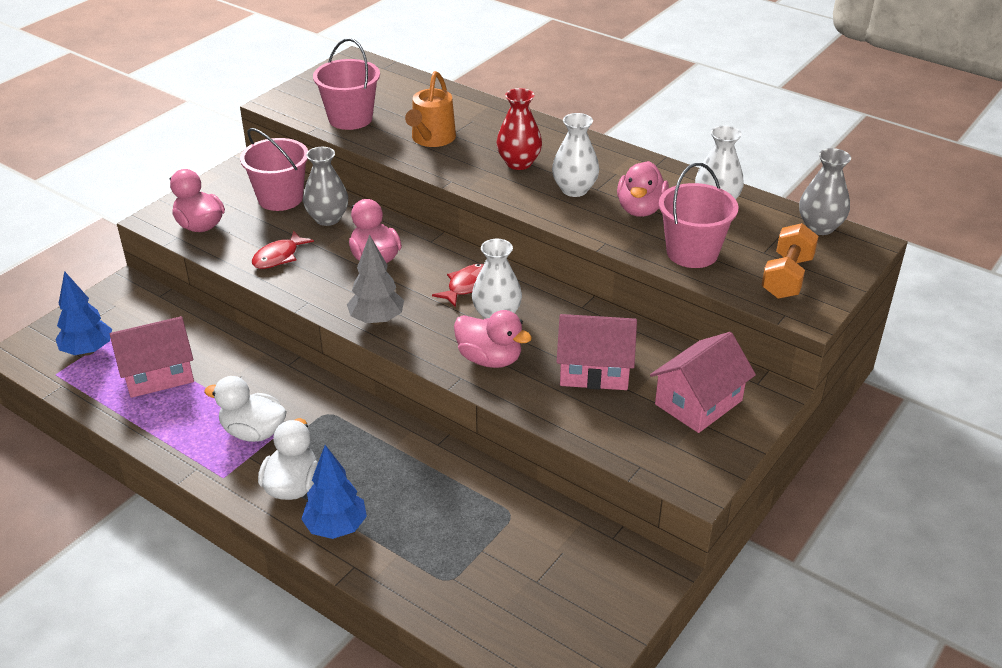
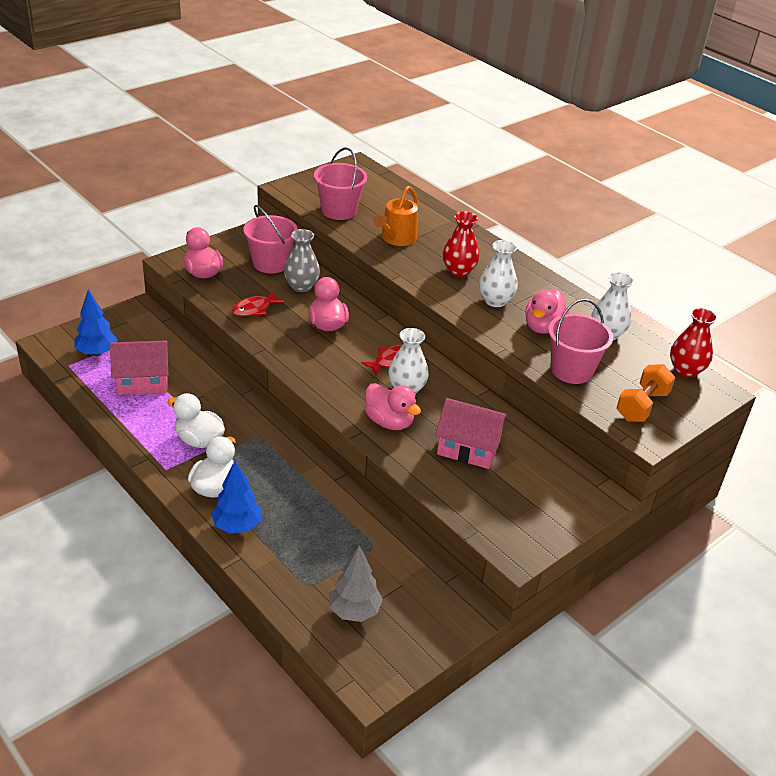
camera: 10 degrees right, 0 degrees up
grey tree [347,234,404,325] -> grey tree moved to [329,545,383,622]
pink house [650,332,756,433] -> none
grey vase [799,148,851,235] -> red vase [670,307,718,378]

